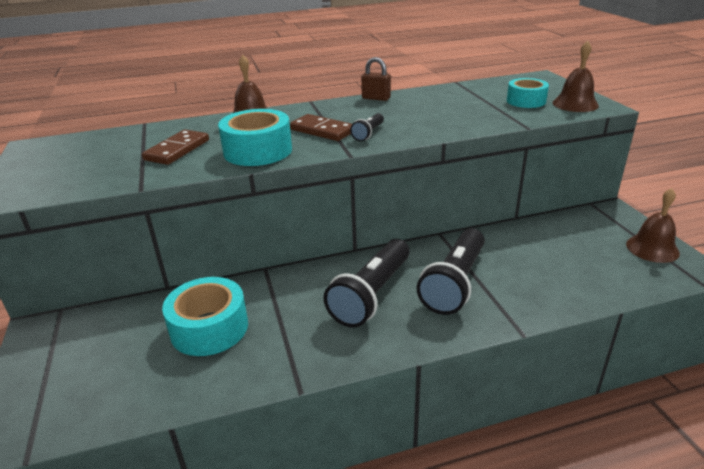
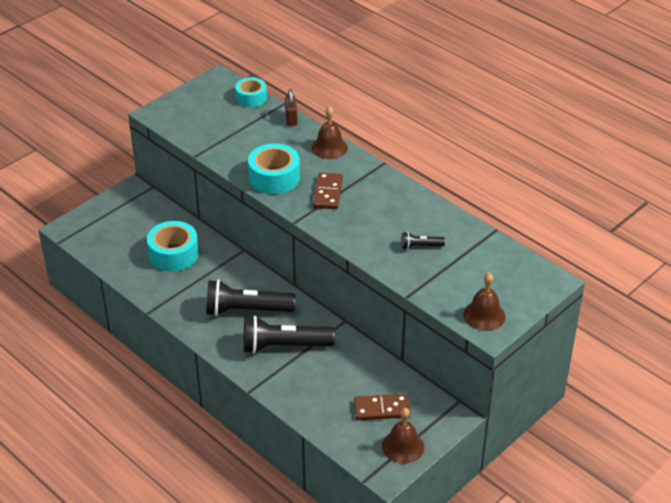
camera: 60 degrees right, 10 degrees up
brown domino [142,129,209,165] -> brown domino moved to [354,394,410,420]
black flashlight [350,113,384,141] -> black flashlight moved to [401,232,445,250]
brown padlock [361,57,391,101] -> brown padlock moved to [285,89,298,126]
turquoise tape [507,78,549,108] -> turquoise tape moved to [235,77,267,107]

